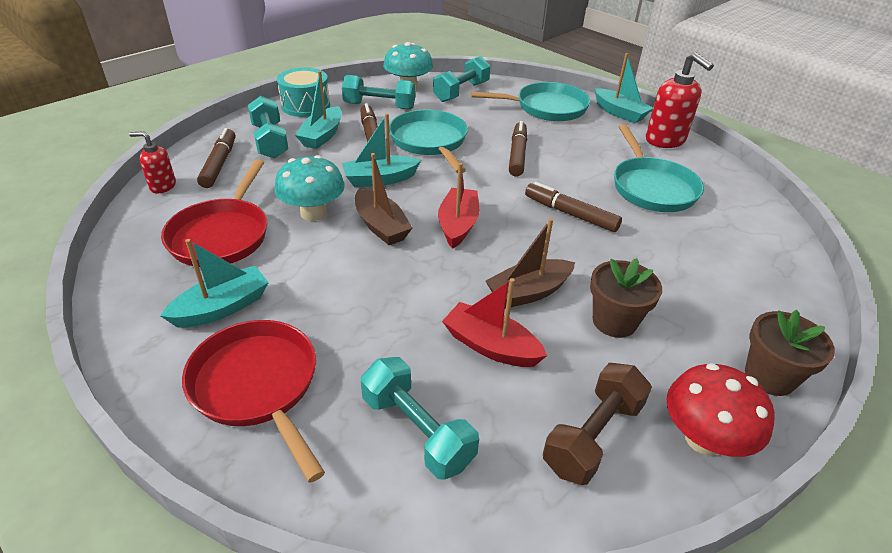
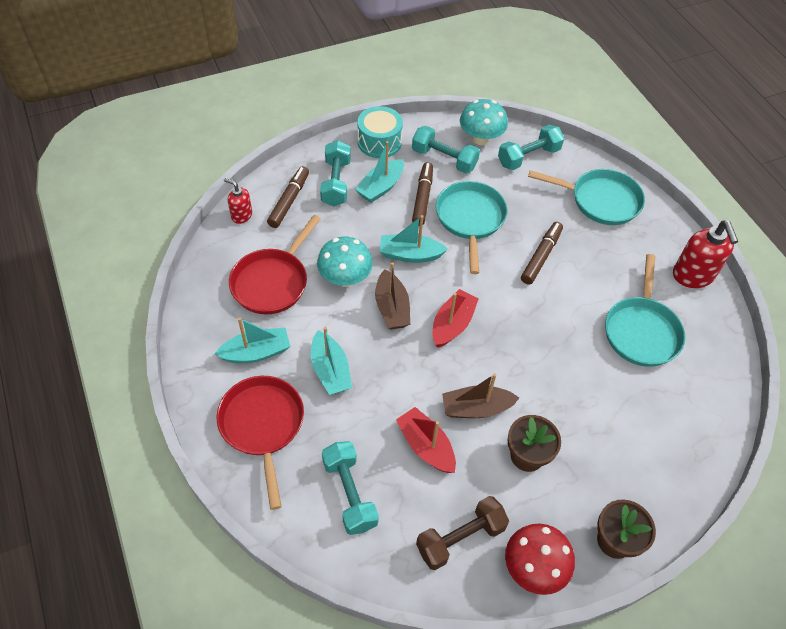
camera: 20 degrees right, 15 degrees up
brown marker [525,182,622,232] -> none
turquoise boat [595,53,653,123] -> turquoise boat moved to [311,327,352,395]

